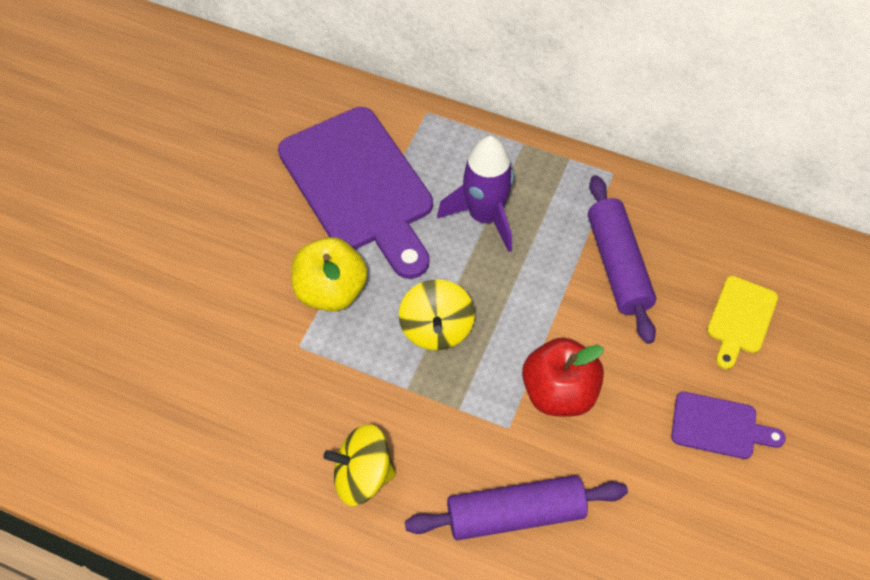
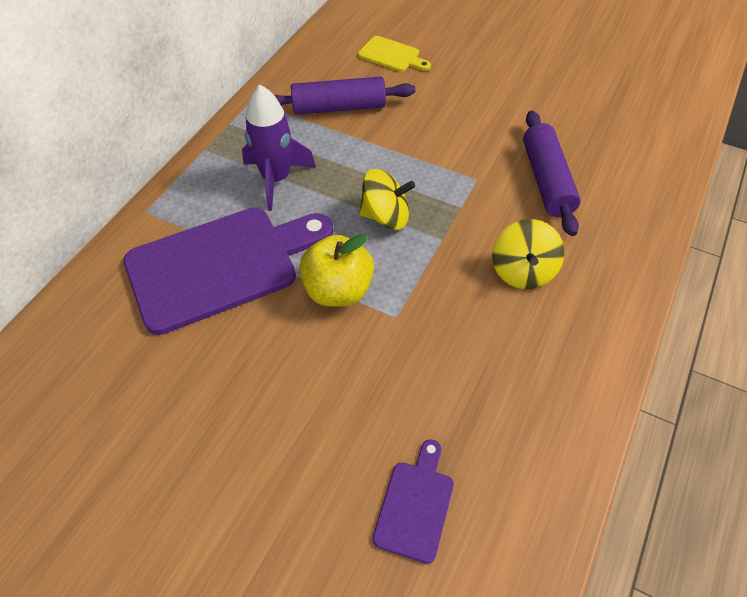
camera: 85 degrees left, 5 degrees down
red apple [522,337,604,417] -> none
purple cutting board [671,392,786,459] -> purple cutting board moved to [373,439,454,564]

